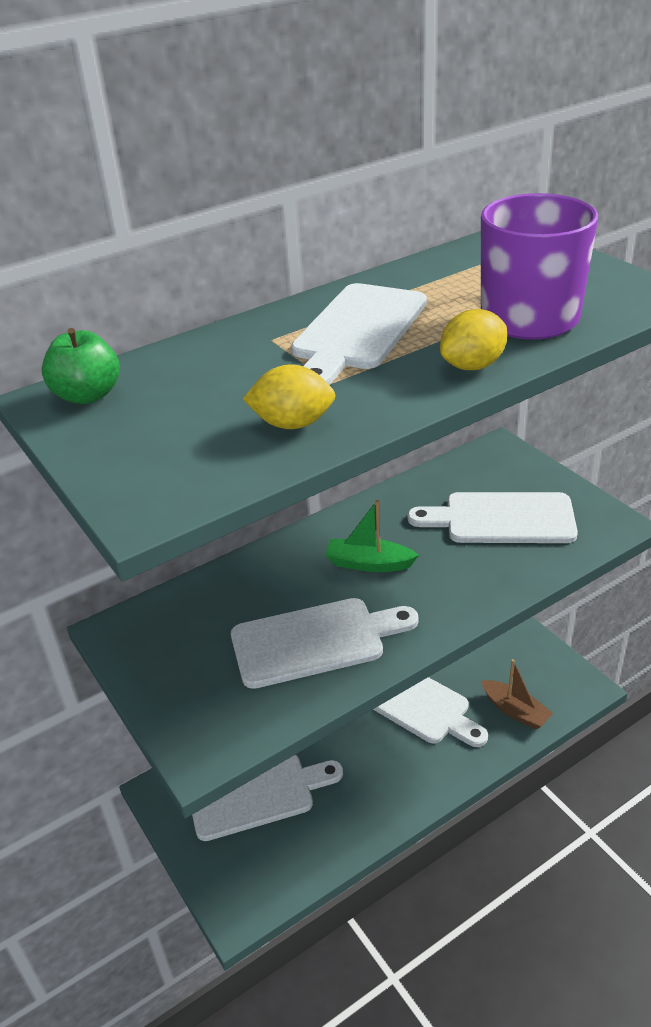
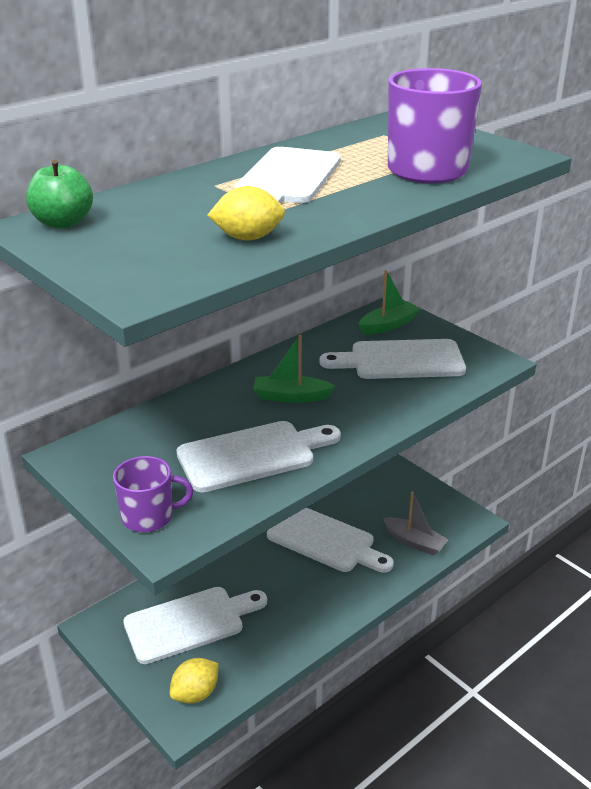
camera: 10 degrees left, 5 degrees down
yellow lemon [440,309,507,370] -> yellow lemon moved to [170,658,219,704]
brown boat [481,659,553,730] -> grey boat [383,491,448,555]
none -> purple mug [113,456,193,532]
none -> green boat [358,270,420,334]

